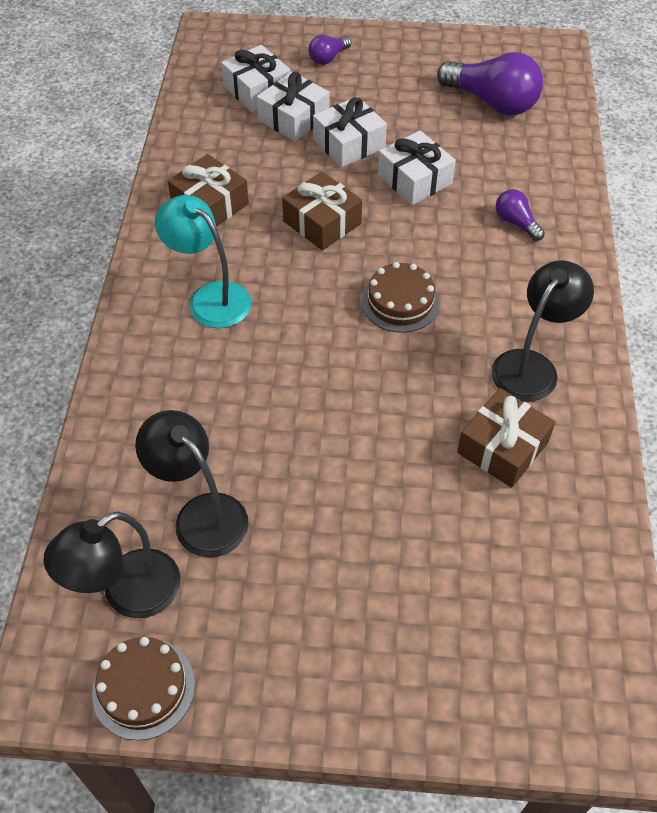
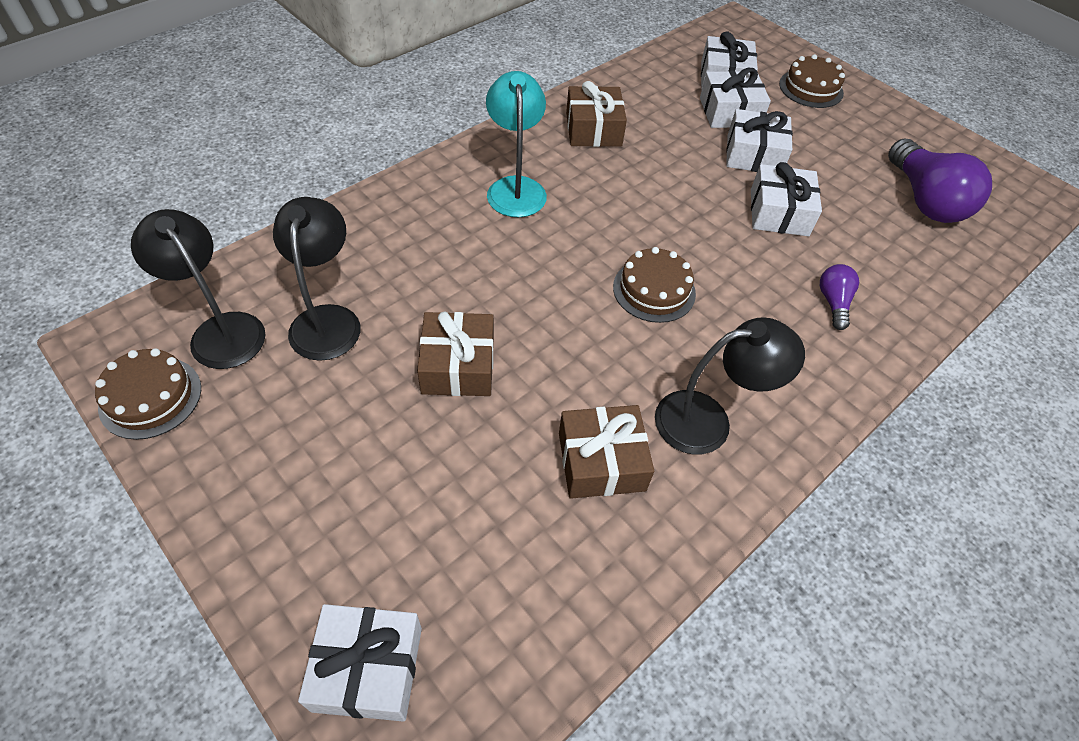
camera: 40 degrees right, 0 degrees up
black lamp [43,511,181,618] -> black lamp turned 45 degrees clockwise [131,209,266,369]
brown gift [282,172,362,251] -> brown gift moved to [417,312,494,396]
purple light bulb [309,35,351,65] -> brown cake [779,54,845,108]
none -> white gift [298,604,422,722]

